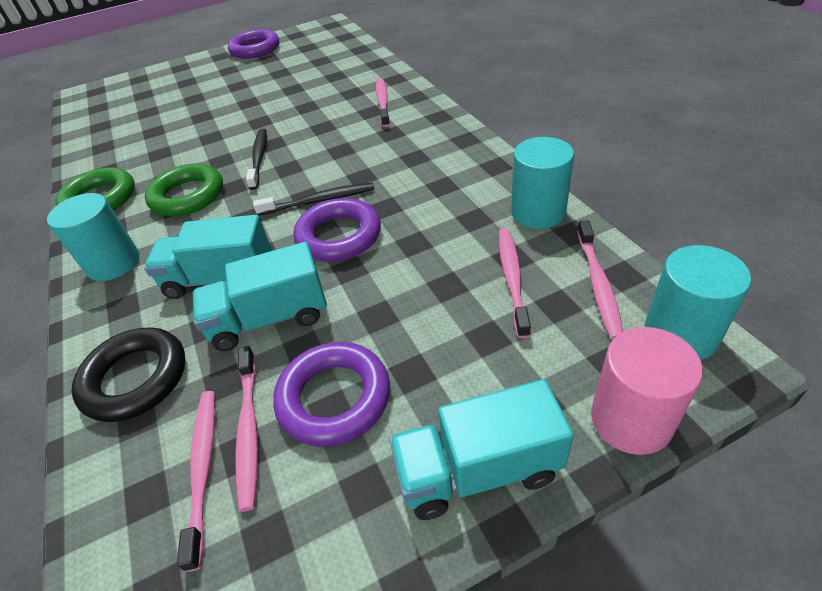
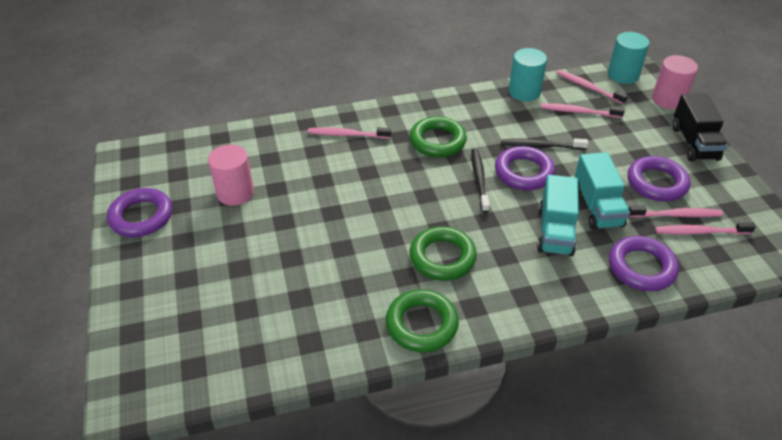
camera: 85 degrees left, 0 degrees up
turquoise cylinder [47,193,140,281] -> none
black ring [71,327,186,422] -> purple ring [609,236,679,291]
black toothbrush [246,129,267,190] -> black toothbrush moved to [501,138,588,150]
turquoise truck [389,379,574,520] -> black truck [672,94,728,162]
pink toothbrush [577,220,623,340] -> pink toothbrush turned 150 degrees counterclockwise [556,70,628,105]
none -> pink cylinder [208,144,254,206]
none -> green ring [410,116,467,157]

